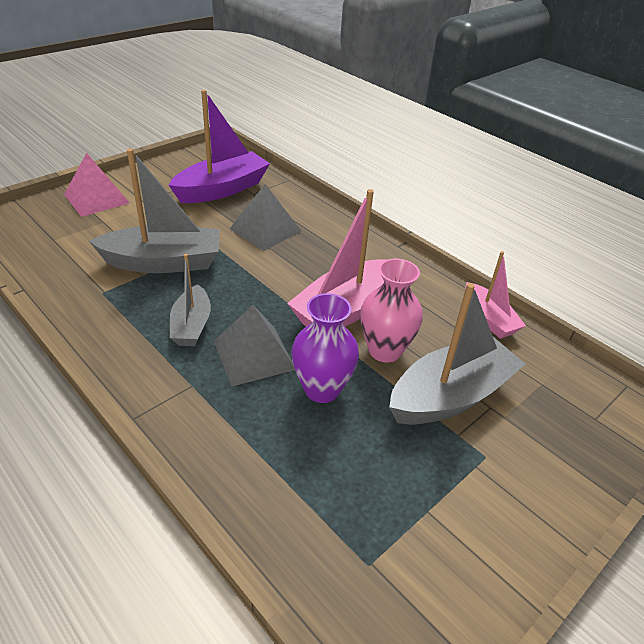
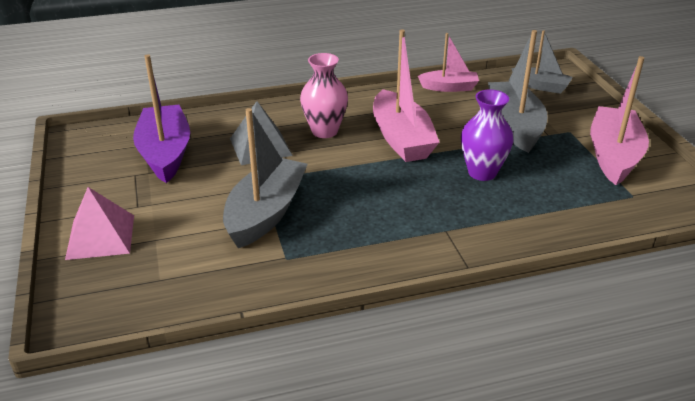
camera: 60 degrees left, 5 degrees down
grey boat [170,254,211,346] -> grey boat moved to [511,30,573,94]
grey pyramid [214,305,295,386] -> none
pink vase [360,258,423,363] -> pink vase moved to [300,53,348,138]
none -> pink boat [590,56,649,185]

